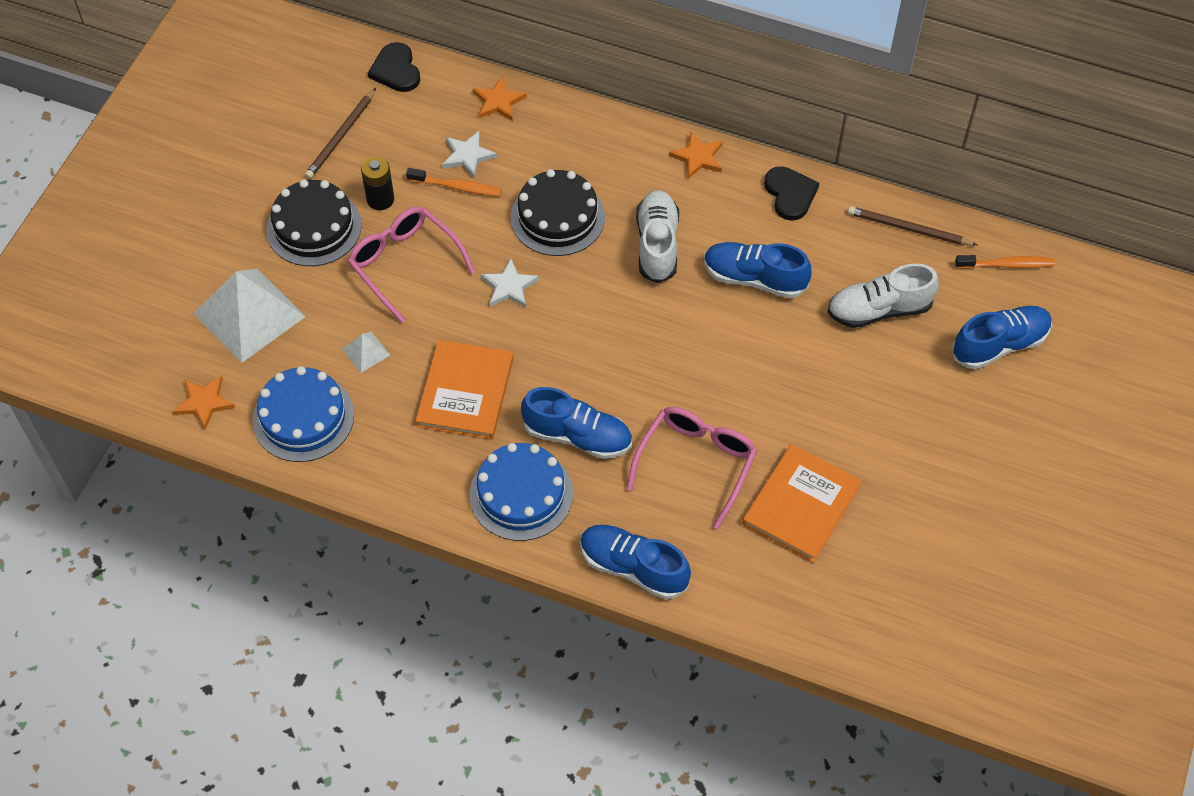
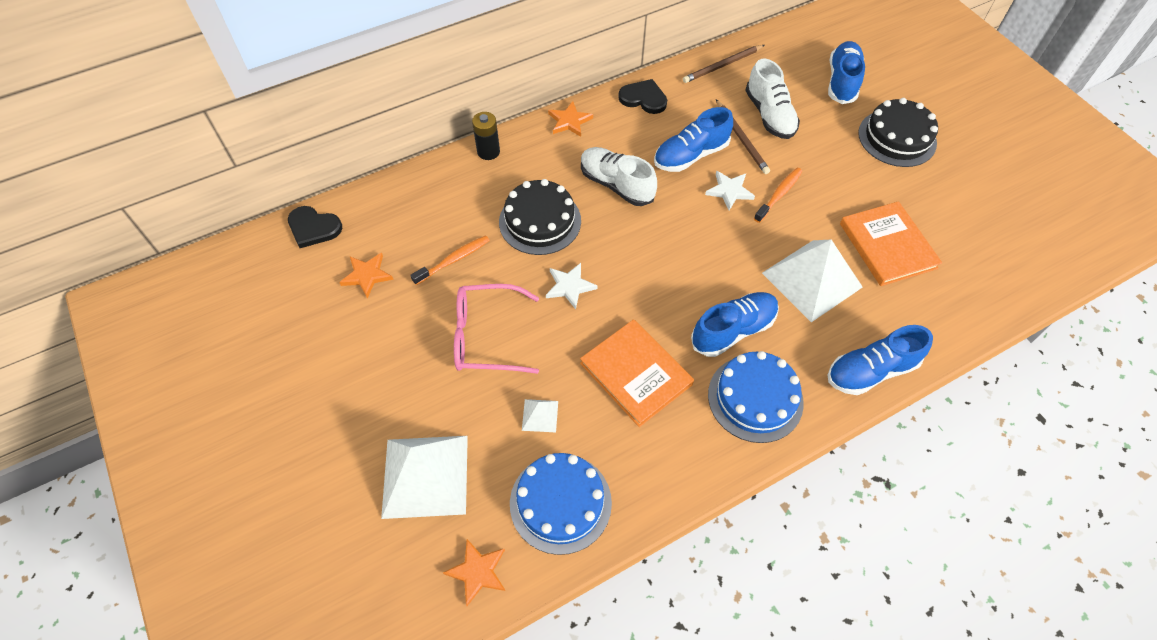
camera: 50 degrees left, 0 degrees up
black cake [266,180,362,266] -> black cake moved to [858,98,938,167]
brown pencil [305,88,376,179] -> brown pencil moved to [716,100,770,174]
black battery [361,156,394,210] -> black battery moved to [472,112,500,160]
white star [442,131,497,178] -> white star moved to [705,171,755,210]
orange star [473,76,527,121] -> orange star moved to [339,253,394,298]
pink glasses [626,407,757,529] -> white pyramid [762,240,863,322]
white shoe [828,264,939,328] -> white shoe turned 45 degrees counterclockwise [745,59,800,139]
orange toothbrush [955,255,1055,269] -> orange toothbrush moved to [754,168,803,223]

